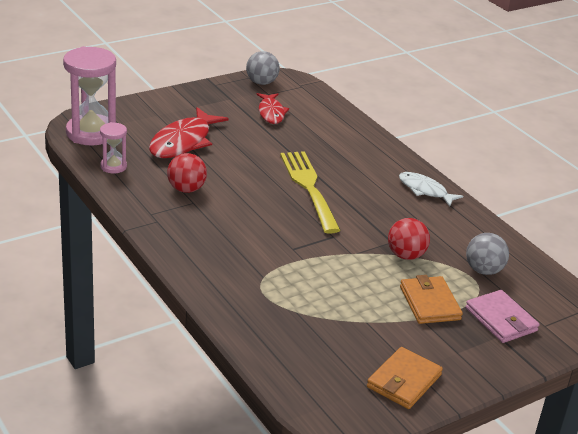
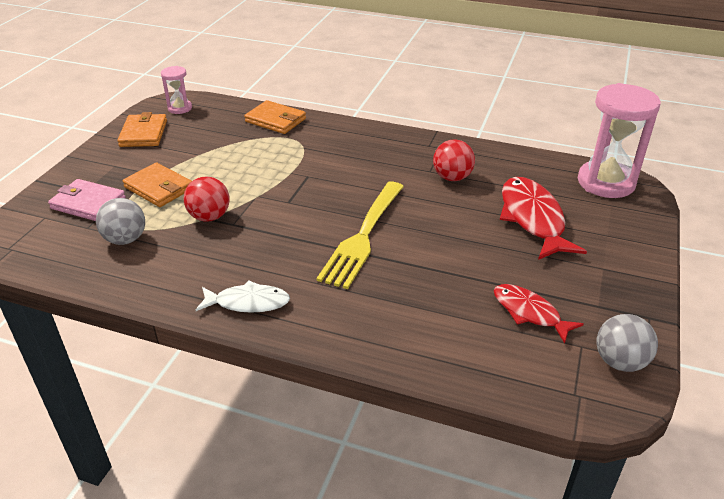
camera: 145 degrees right, 5 degrees up
pink hourglass [100,122,127,173] -> pink hourglass moved to [161,66,192,114]
yellow fork [280,151,341,234] -> yellow fork turned 75 degrees clockwise [316,182,404,289]
none -> orange wallet [244,100,306,134]

